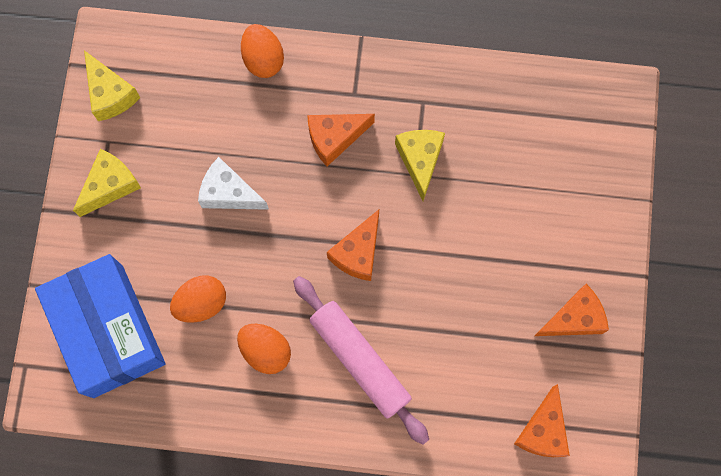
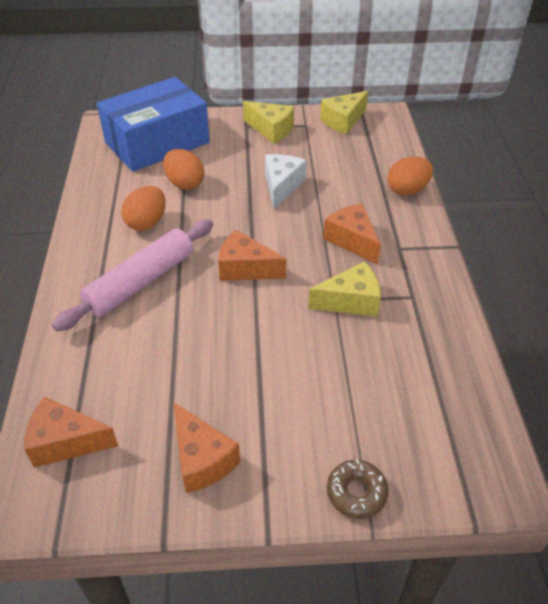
camera: 80 degrees right, 30 degrees down
none -> brown donut [327,459,389,519]

